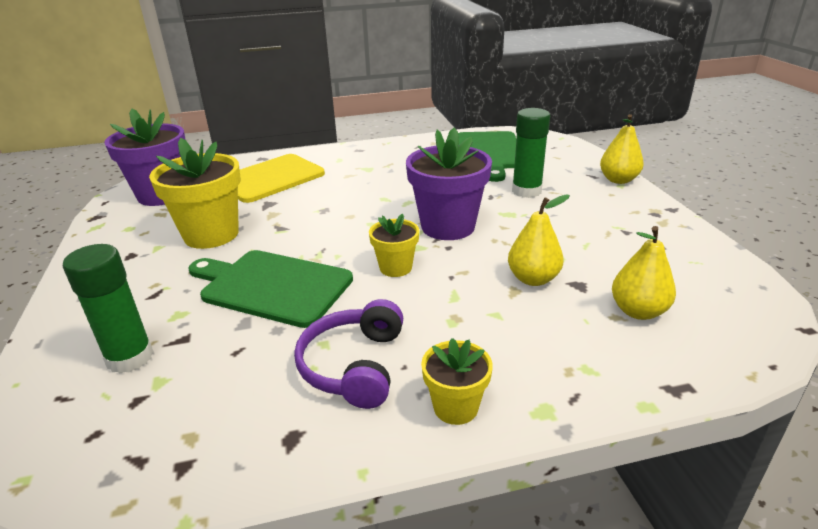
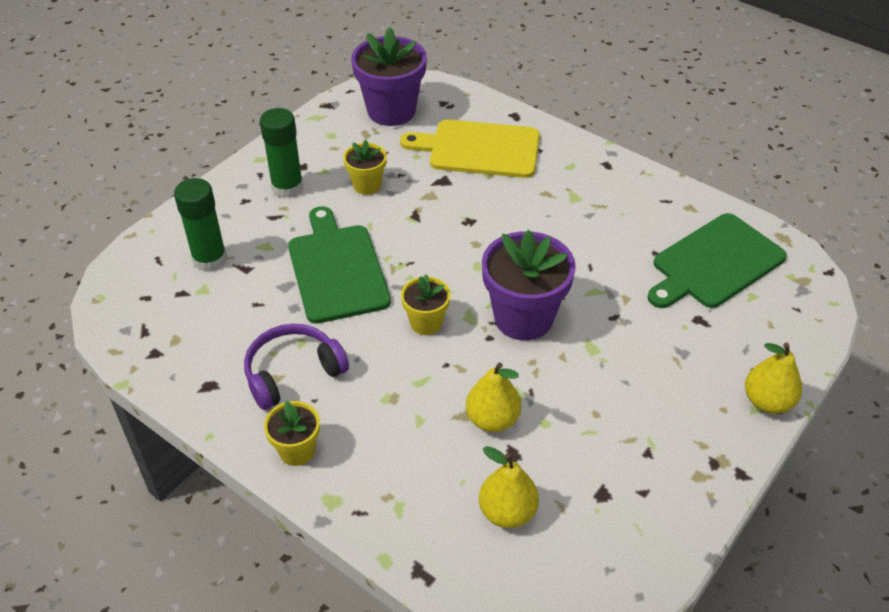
camera: 50 degrees right, 15 degrees up
yellow flower pot [149,138,241,249] -> yellow flower pot [343,140,387,195], size x0.54
green glue stick [512,108,550,198] -> green glue stick moved to [260,108,303,198]

